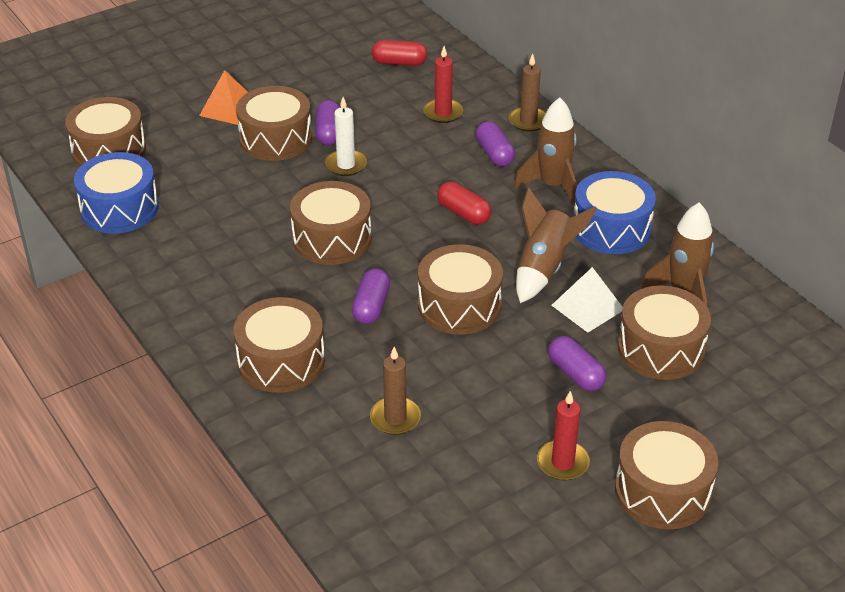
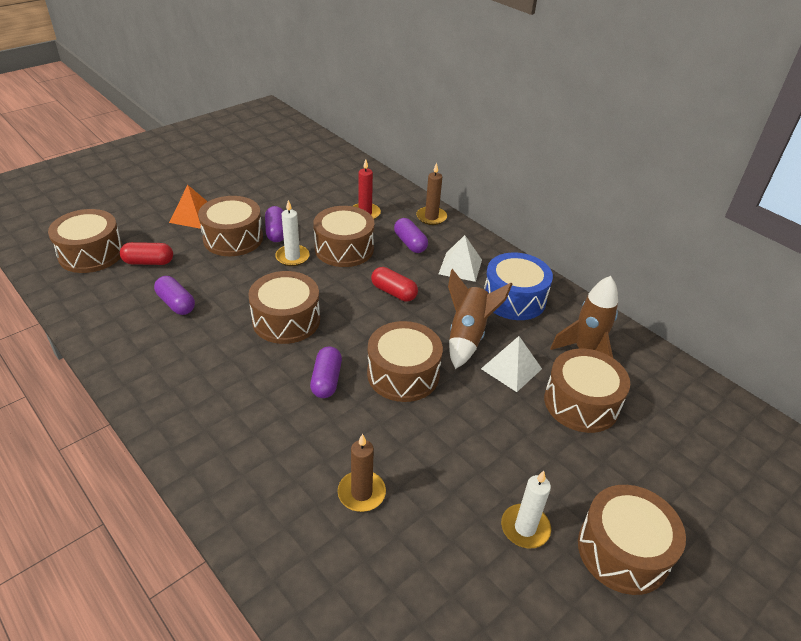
camera: 10 degrees left, 0 degrees up
blue drum [74,152,159,234] -> none
brown drum [234,297,325,393] -> brown drum moved to [313,206,374,267]
red capsule [372,40,427,66] -> red capsule moved to [120,242,173,265]
brown rocket [514,97,578,205] -> white pyramid [439,235,482,282]
red candle [537,391,590,480] -> white candle [501,471,551,548]
purple capsule [548,336,607,391] -> purple capsule moved to [154,276,195,315]

